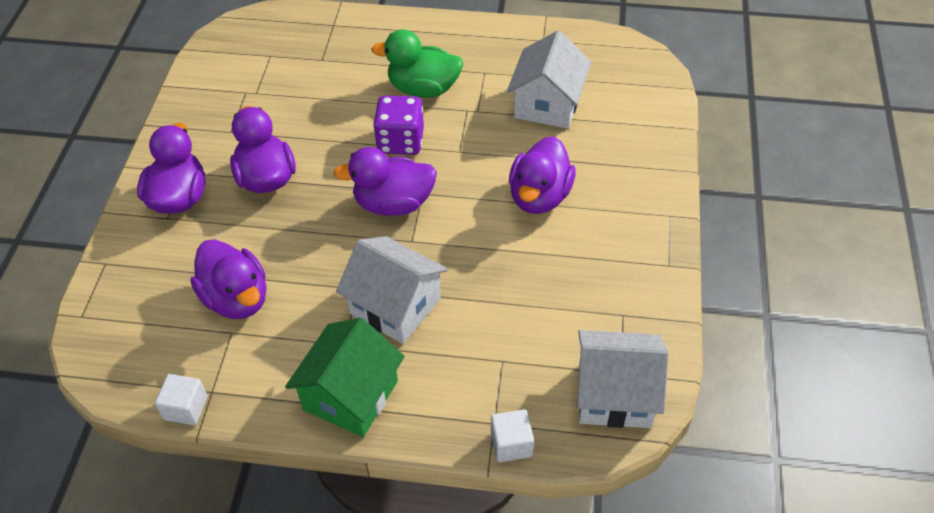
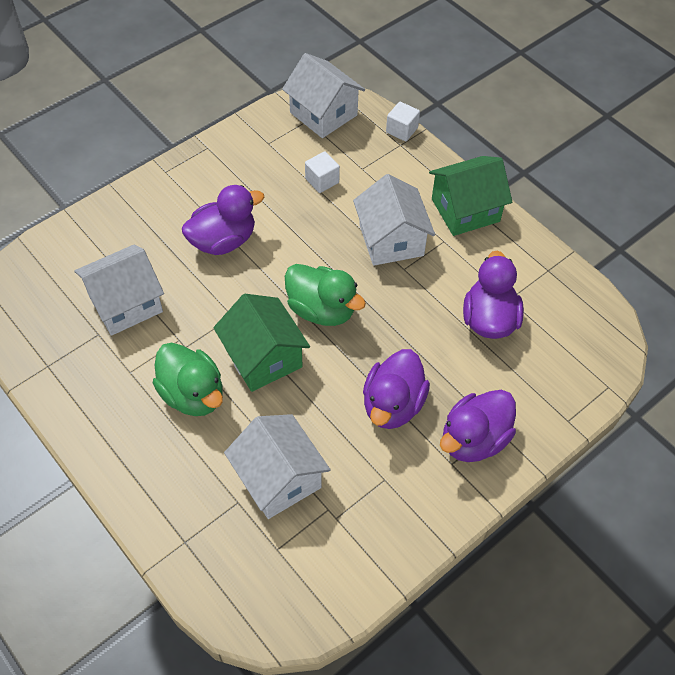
camera: 140 degrees left, 5 degrees up
white cube [155,374,208,425] -> white cube moved to [305,151,340,193]
purple duck [333,147,437,216] -> green duck [285,264,366,326]
purple dice [373,96,424,155] -> green house [213,294,310,392]
none -> white house [224,414,331,519]

